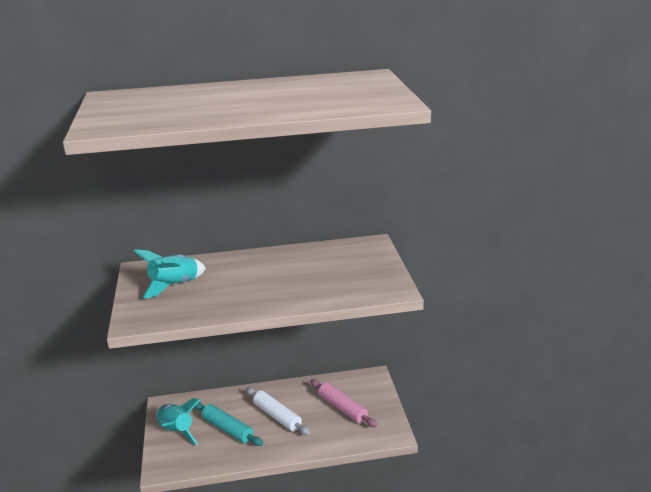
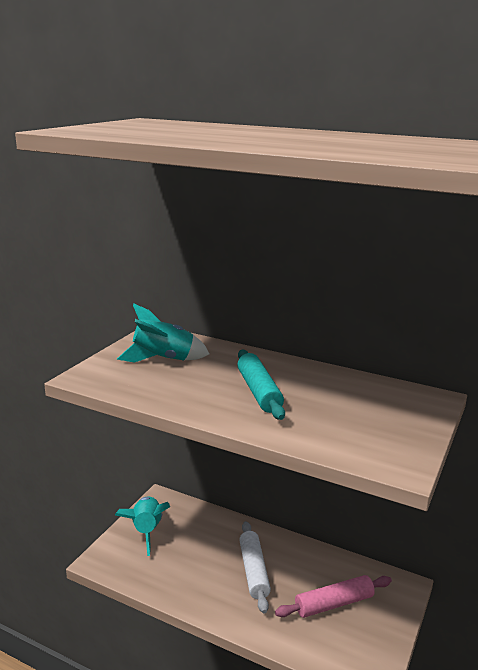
camera: 35 degrees right, 5 degrees down
turquoise rolling pin [195,402,263,446] -> turquoise rolling pin moved to [237,350,285,420]
pink rolling pin [310,379,377,428] -> pink rolling pin turned 75 degrees clockwise [275,575,392,618]

